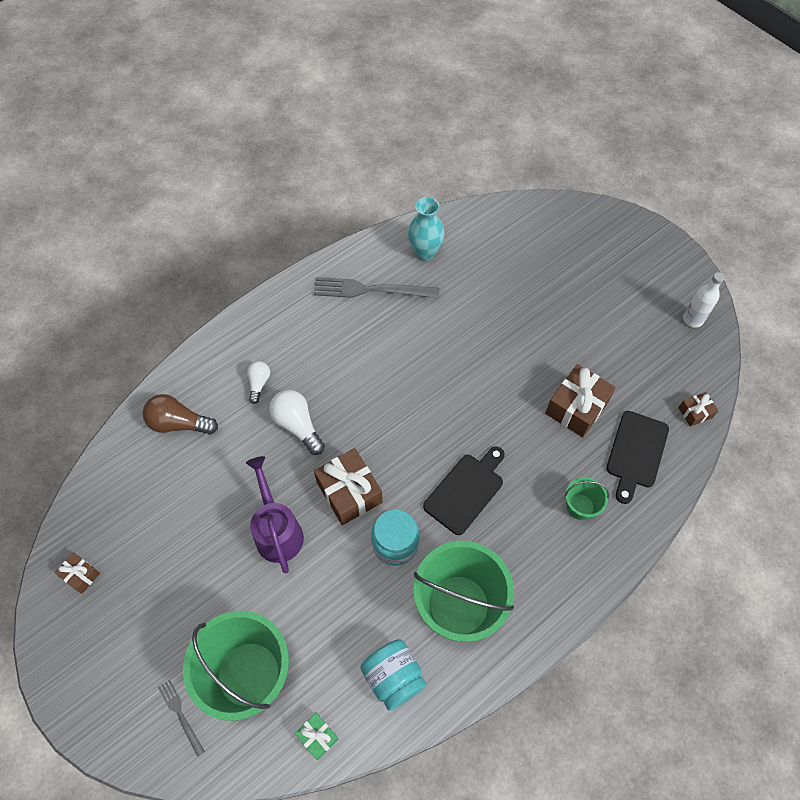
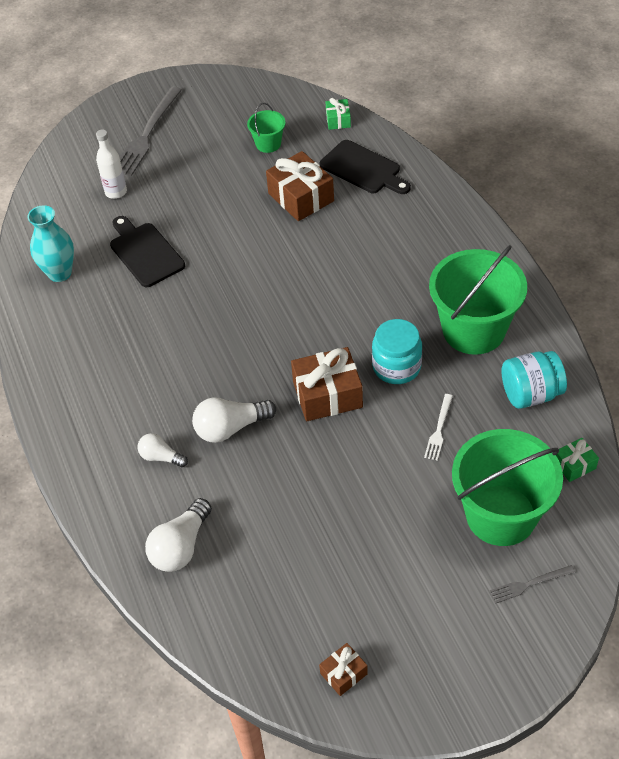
camera: 70 degrees left, 10 degrees down
brown light bulb [143,394,218,435] -> white light bulb [145,498,212,572]
purple watering can [246,456,304,573] -> none
grey fork [314,277,439,299] -> grey fork moved to [119,86,182,176]
black cutting board [423,446,505,535] -> black cutting board moved to [110,216,185,287]
green bucket [565,477,609,520] -> green bucket moved to [247,103,286,153]
brown gift [678,392,718,427] -> green gift [326,98,351,130]
white bottle [683,272,725,328] -> white bottle moved to [96,129,127,199]
none -> white fork [424,394,453,461]

